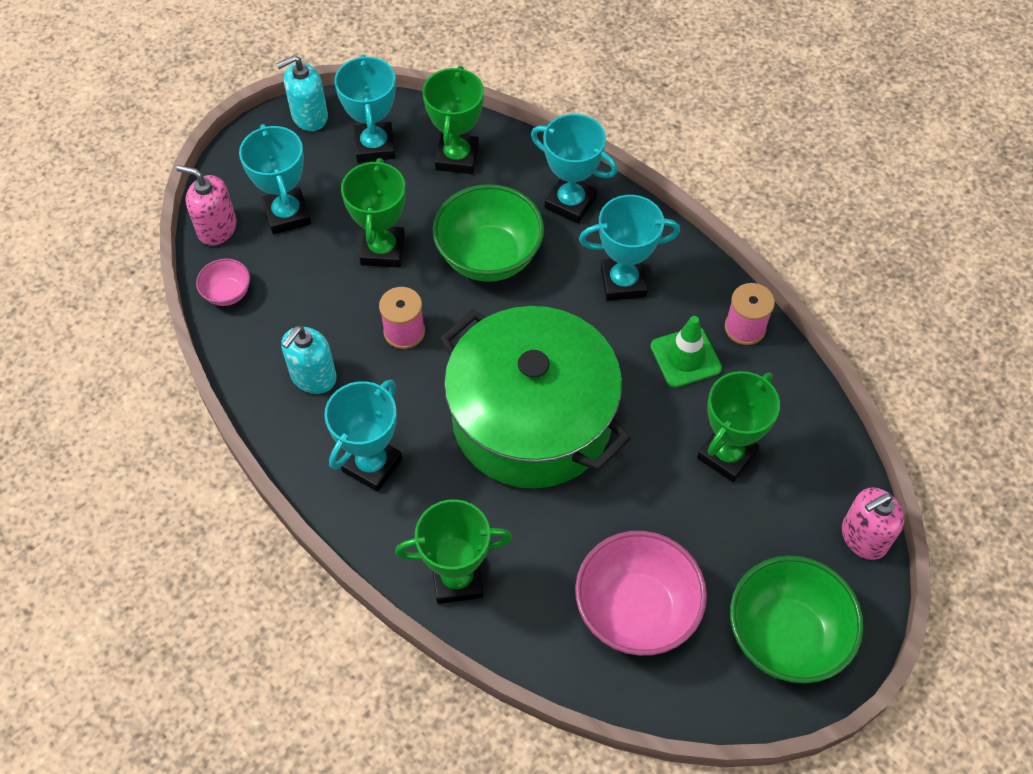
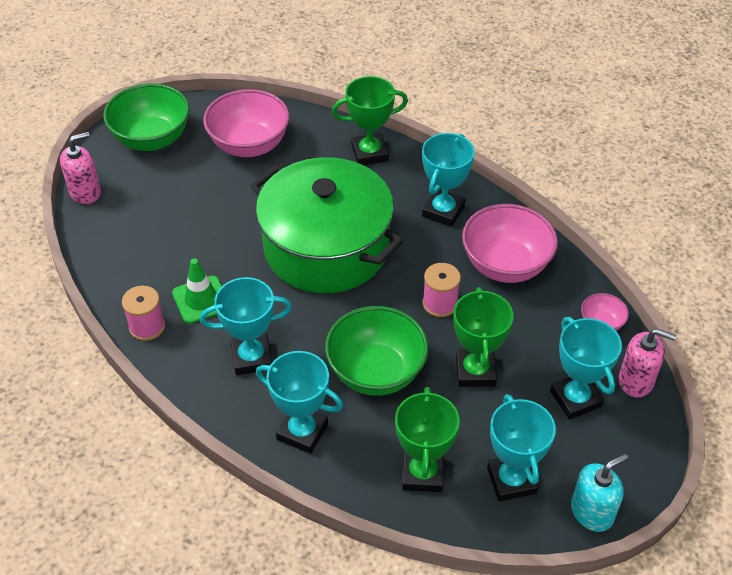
camera: 175 degrees right, 10 degrees down
turquoise soap dispenser [281,326,337,394] -> pink bowl [462,204,558,283]
green trophy [697,371,780,482] -> none

